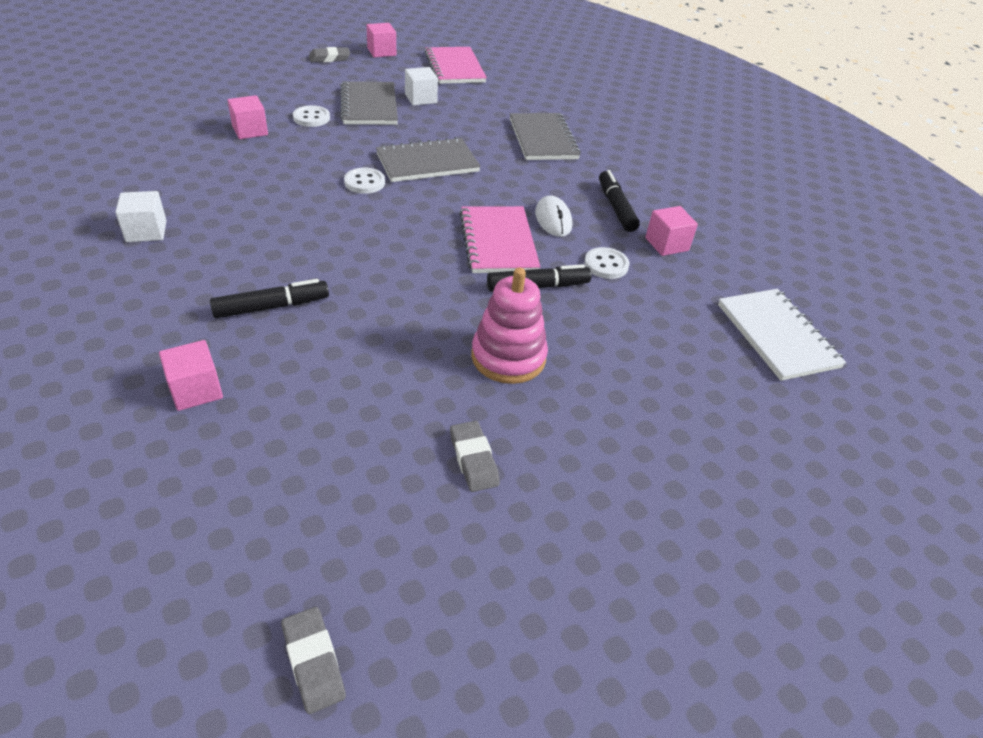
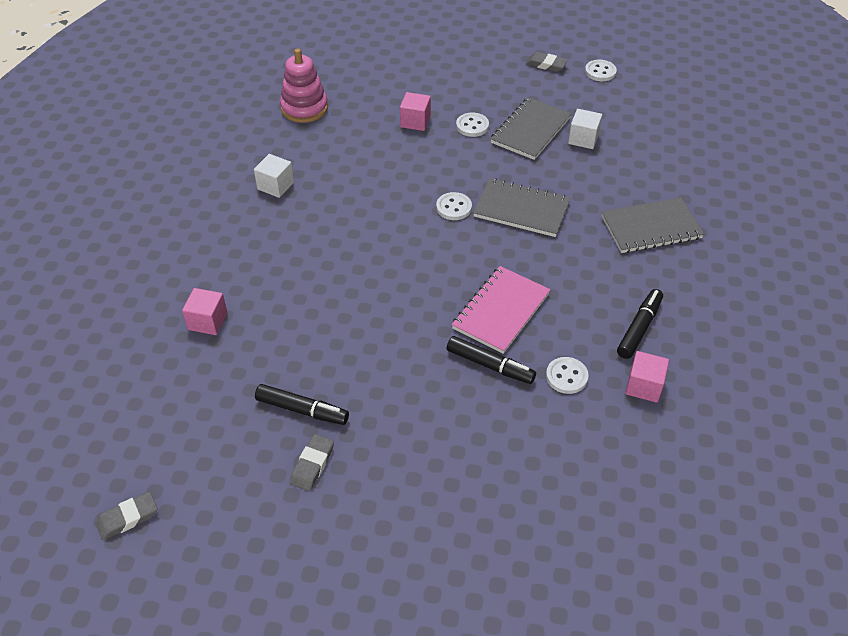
camera: 45 degrees right, 5 degrees up
black marker [210,279,329,318] -> black marker moved to [255,384,349,425]
grey eraser [281,607,346,714] -> grey eraser turned 45 degrees clockwise [96,491,158,540]
pink cube [366,23,396,58] -> white button [585,60,617,81]
pink notebook [425,47,487,84] -> none
pink stacking toy [471,268,548,384] -> pink stacking toy moved to [280,48,328,123]
grey notebook [510,113,581,160] -> grey notebook turned 45 degrees clockwise [601,197,704,253]
white mouse [535,195,572,237] -> none
white notebook [718,289,846,381] -> none

